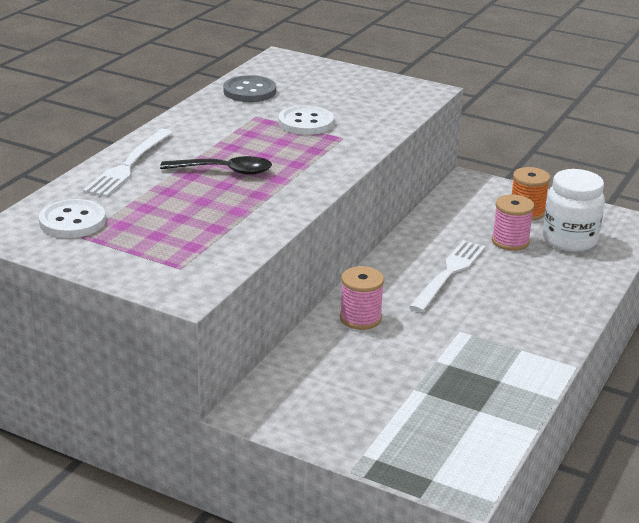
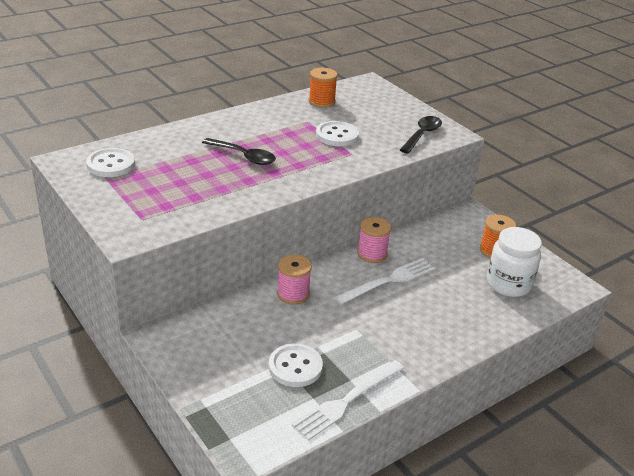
camera: 25 degrees right, 5 degrees up
white fork [83,129,173,197] -> white fork moved to [292,360,404,441]
grey button [223,75,276,102] -> orange spool [309,68,338,108]
pink spool [492,194,534,251] -> pink spool moved to [357,217,391,263]
none -> white button [269,343,323,387]
none -> black spoon [400,116,442,154]

